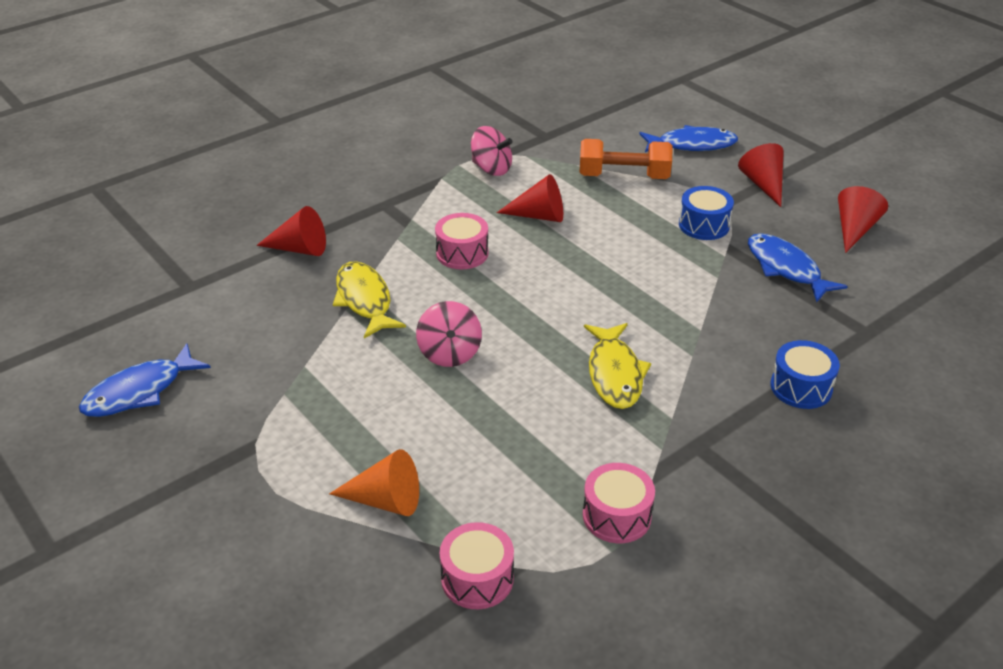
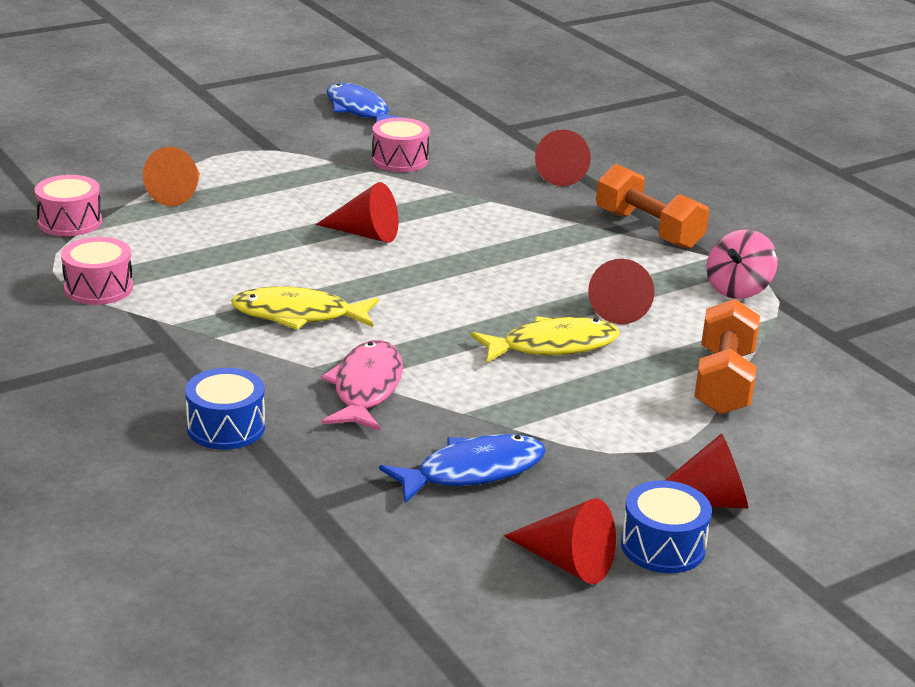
camera: 95 degrees right, 10 degrees down
yellow fish [333,261,406,338] -> yellow fish moved to [471,316,620,363]
pink spinning top [416,301,482,367] -> red cone [316,182,398,243]
pink drum [435,213,488,269] -> pink drum moved to [372,118,430,172]
blue fish [639,125,738,152] -> none
blue drum [679,186,734,240] -> blue drum moved to [621,480,712,573]
none -> pink fish [321,340,403,431]
none -> orange dumbbell [596,164,709,249]

